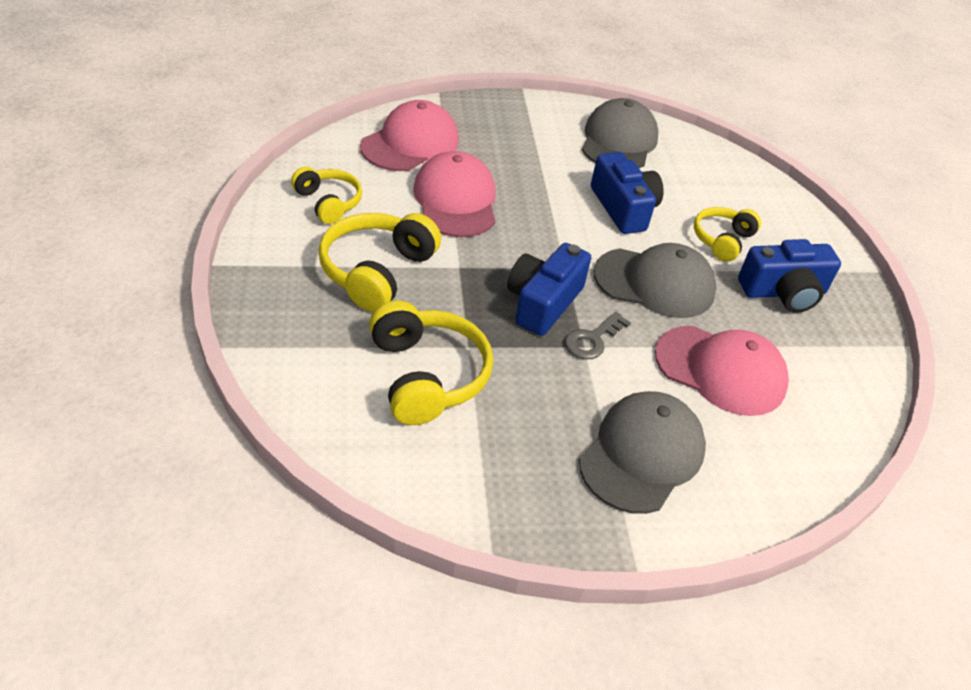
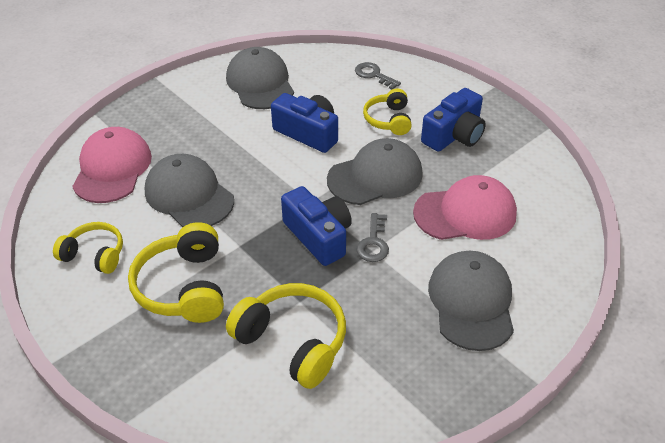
camera: 30 degrees left, 0 degrees up
pink cap [413,151,495,237] -> grey cap [145,154,234,228]
blue camera [507,243,591,336] -> blue camera turned 150 degrees clockwise [281,186,352,266]
none -> grey key [355,62,401,90]

